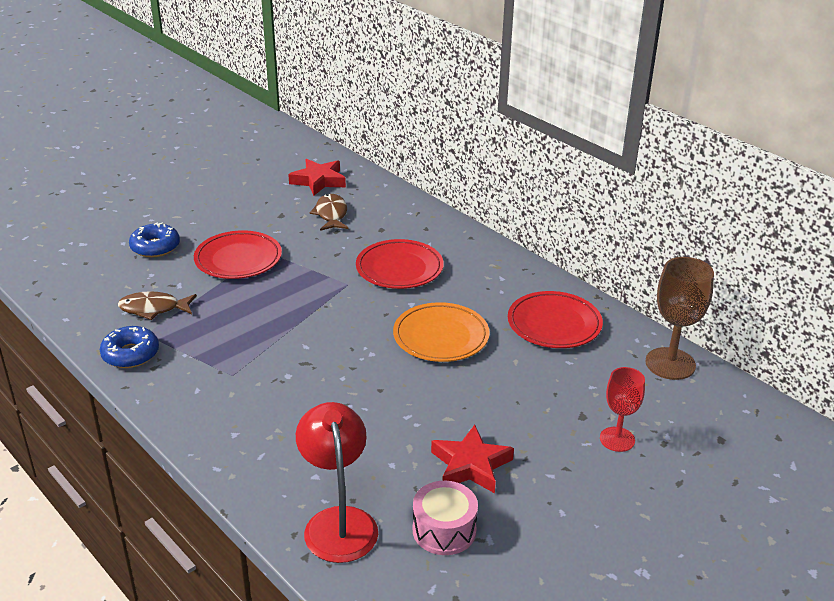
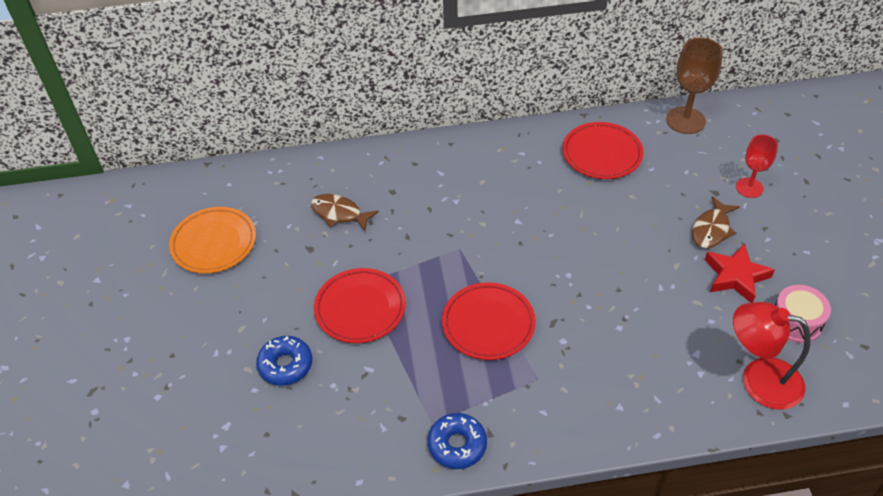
camera: 55 degrees left, 15 degrees up
brown fish [118,291,197,320] -> brown fish moved to [692,196,739,248]
red star [288,159,346,196] -> none
red plate [356,239,444,289] -> red plate moved to [442,282,536,360]
orange plate [393,302,490,362] -> orange plate moved to [169,207,256,273]

